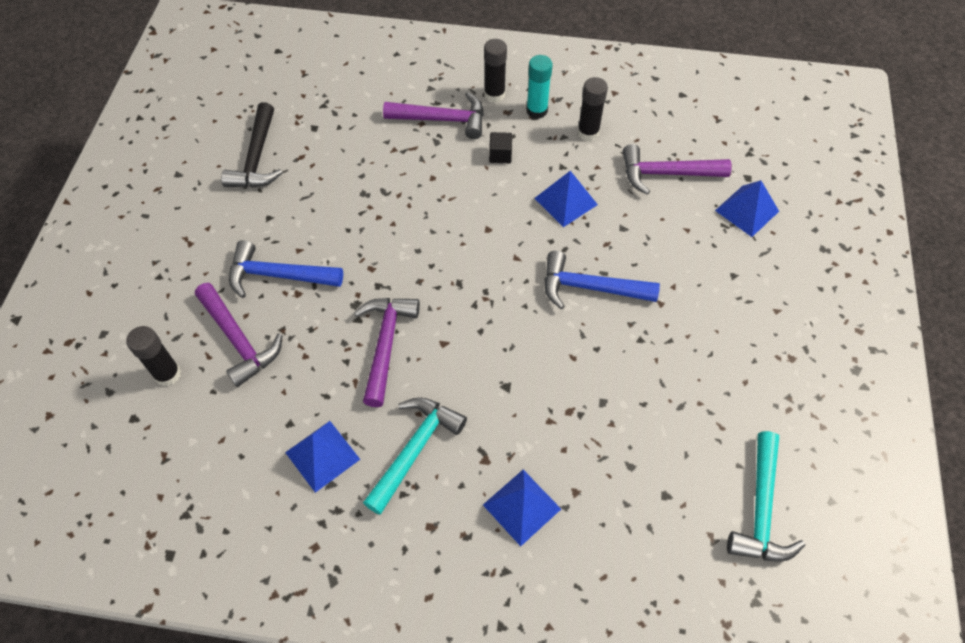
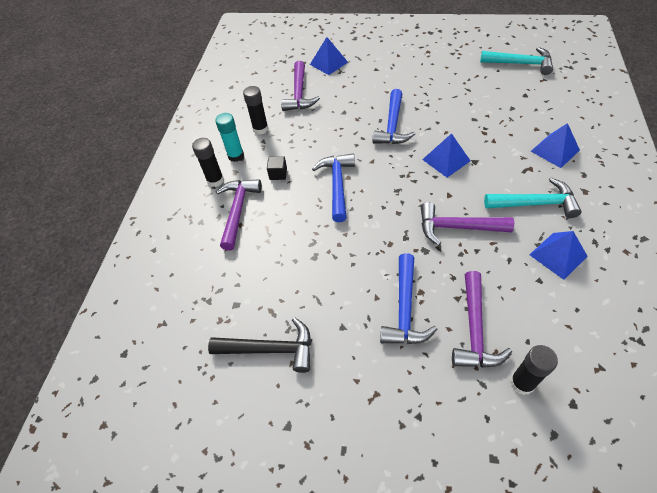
camera: 85 degrees left, 5 degrees down
purple hammer [195,283,283,387] -> purple hammer turned 135 degrees clockwise [452,271,512,368]
turquoise hammer [363,397,467,515] -> turquoise hammer turned 150 degrees clockwise [484,178,582,218]
blue pyramid [534,171,598,227] -> blue pyramid moved to [422,133,470,178]
none -> blue hammer [312,154,355,222]

